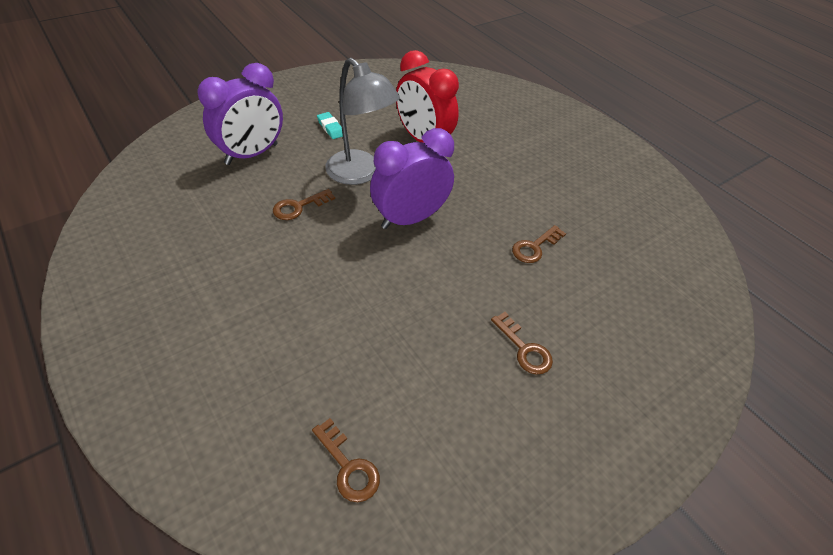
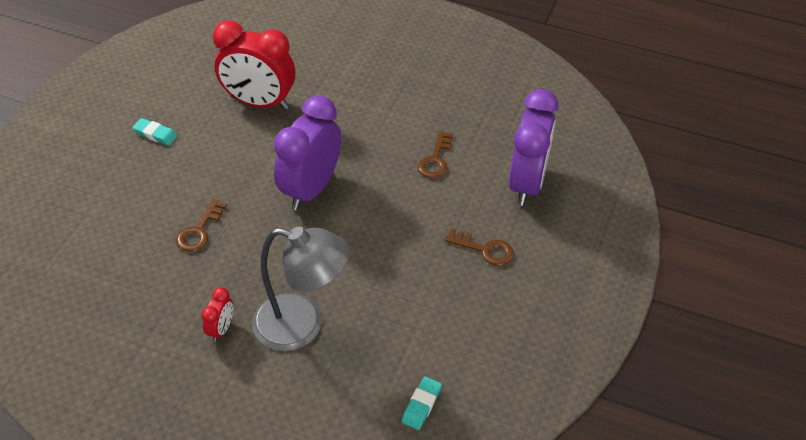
camera: 30 degrees left, 0 degrees up
purple clock [198,63,283,165] -> purple clock moved to [509,89,559,206]
brown key [312,418,380,502] -> turquoise eraser [401,376,442,430]
grey lamp [325,58,400,185] -> grey lamp moved to [252,226,350,351]
none -> red clock [201,287,233,342]

